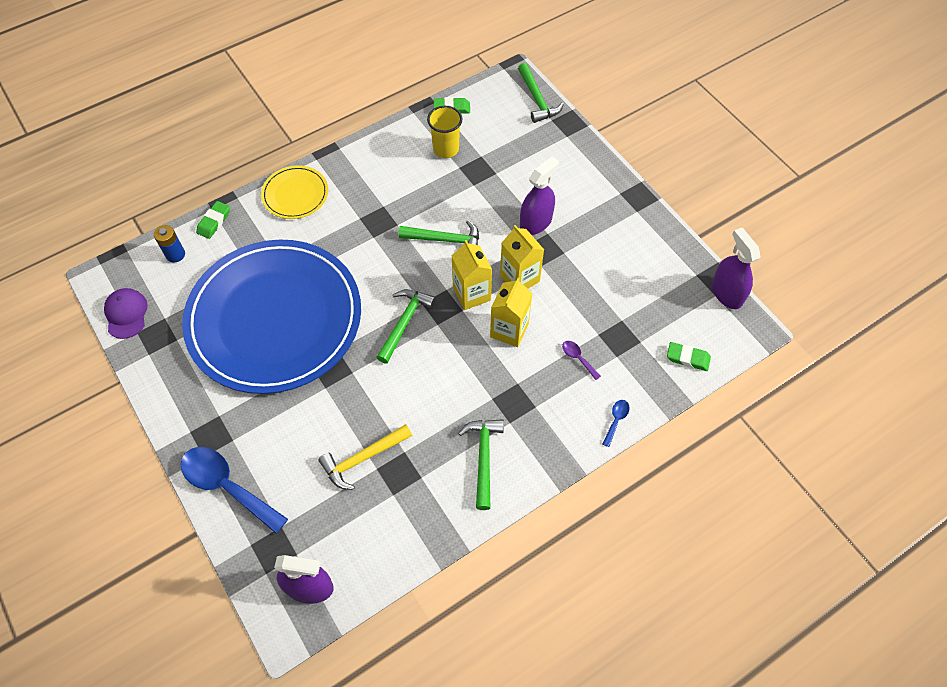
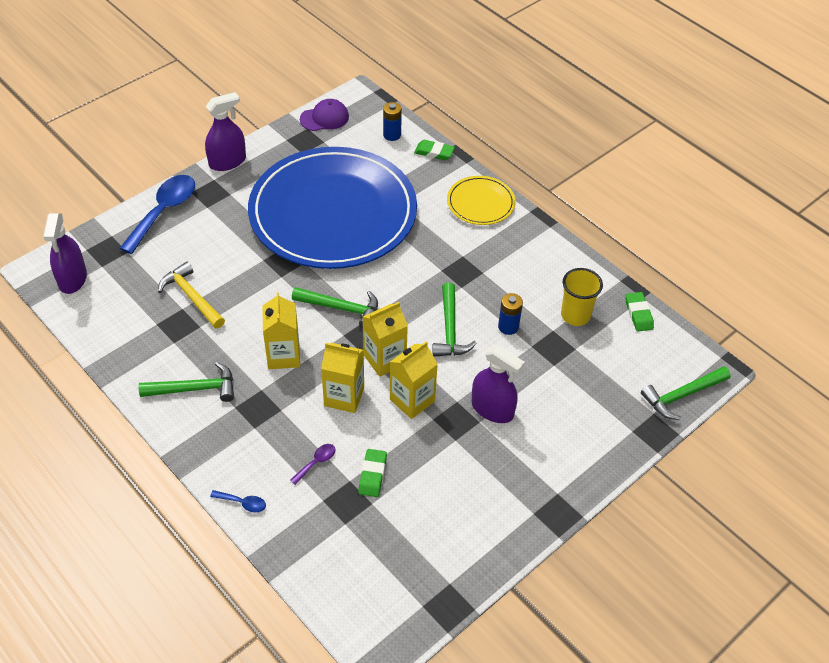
camera: 80 degrees right, 10 degrees down
green eraser [667,342,711,371] -> green eraser moved to [358,449,387,497]
purple spray bottle [712,228,760,309] -> purple spray bottle moved to [205,92,246,171]
none -> yellow carton [262,292,300,369]
none -> blue battery [498,293,523,335]

